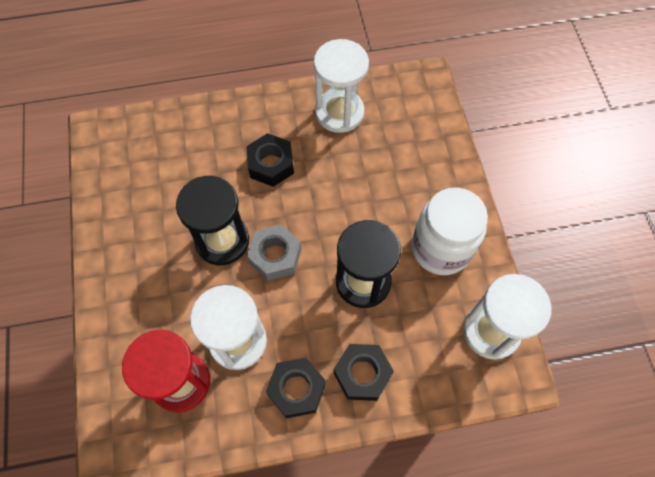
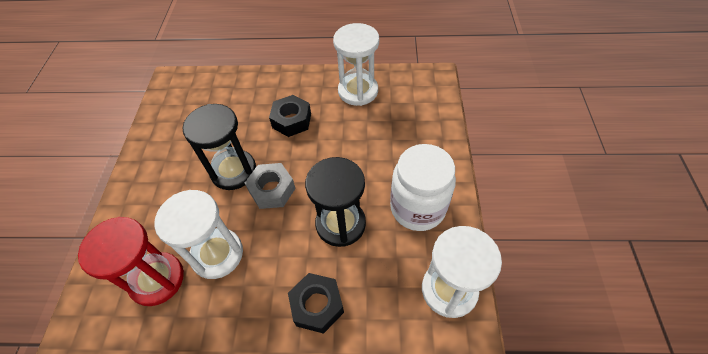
camera: 15 degrees right, 10 degrees down
black nut [266,358,326,418] -> none

